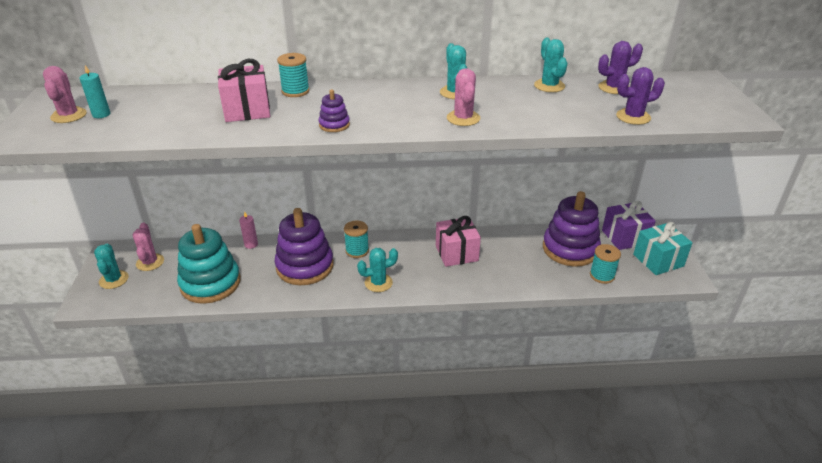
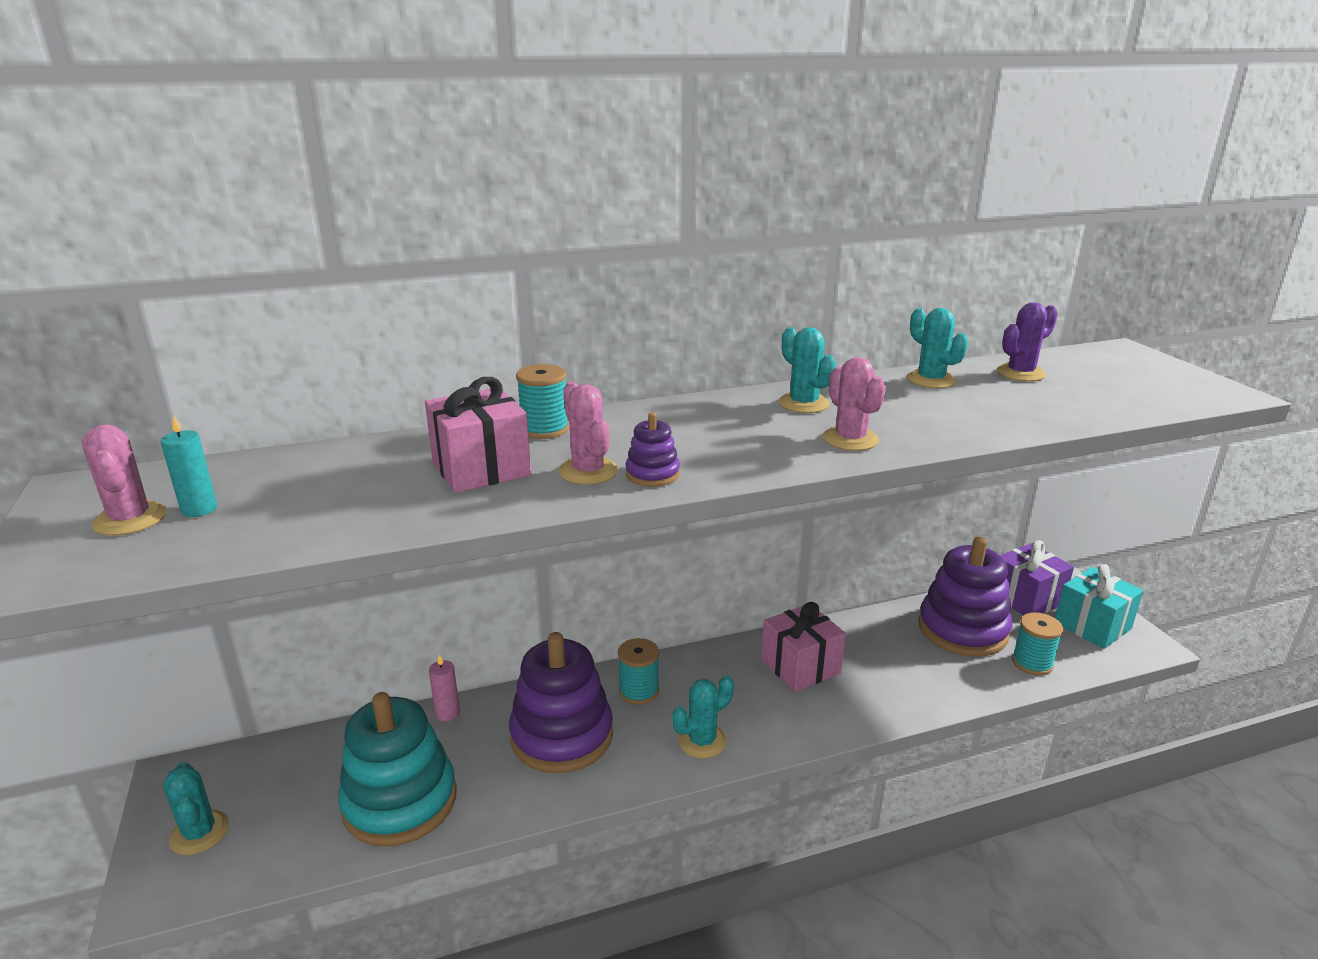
camera: 15 degrees left, 10 degrees down
pink cactus [133,222,164,271] -> pink cactus moved to [558,381,618,485]
purple cactus [616,67,665,125] -> none

